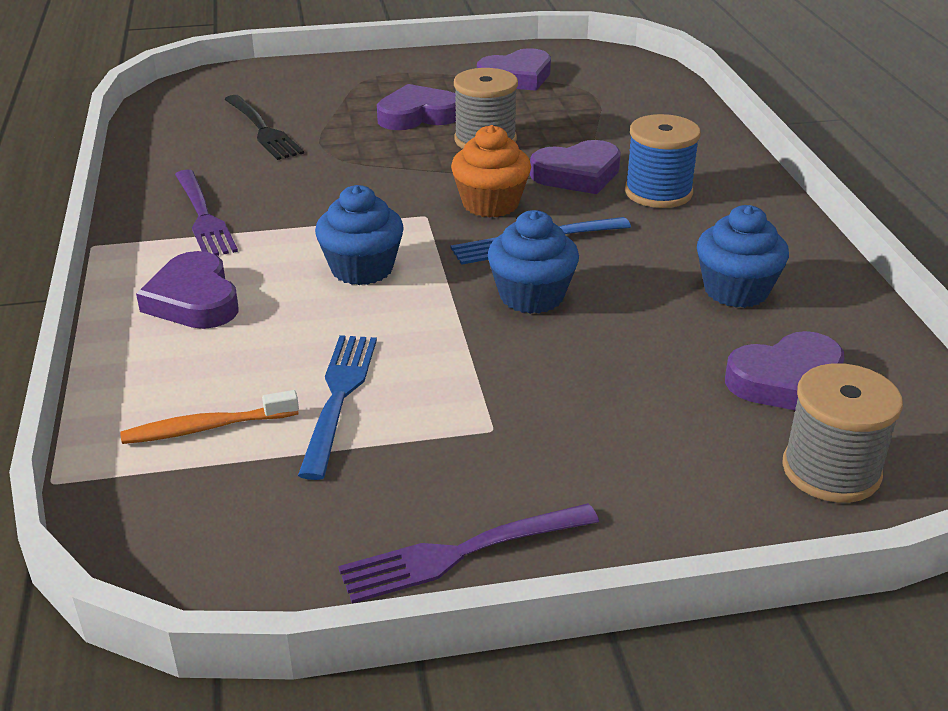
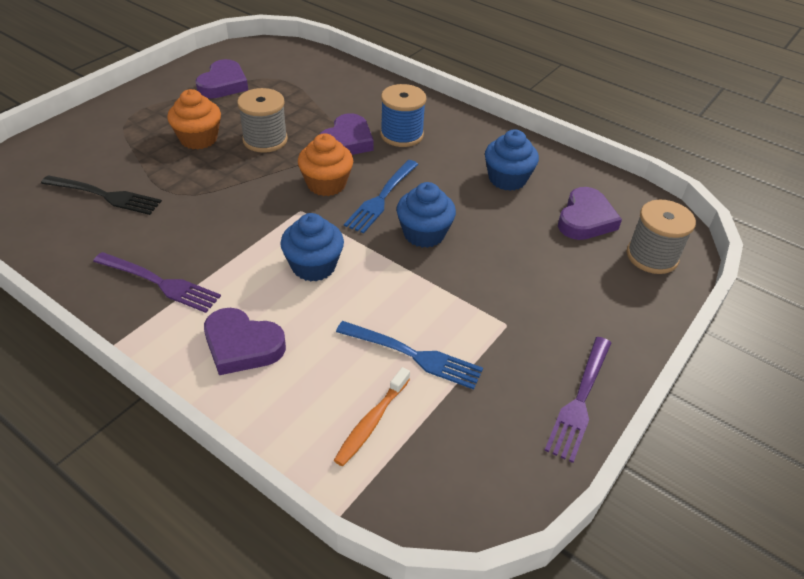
camera: 45 degrees left, 10 degrees up
blue fork [298,335,377,480] -> blue fork turned 150 degrees clockwise [336,321,483,389]
purple heart [377,84,456,130] -> orange cupcake [167,89,221,150]

